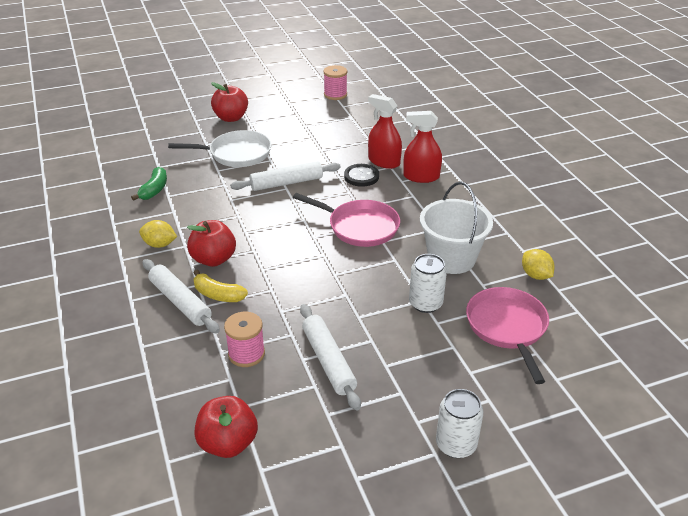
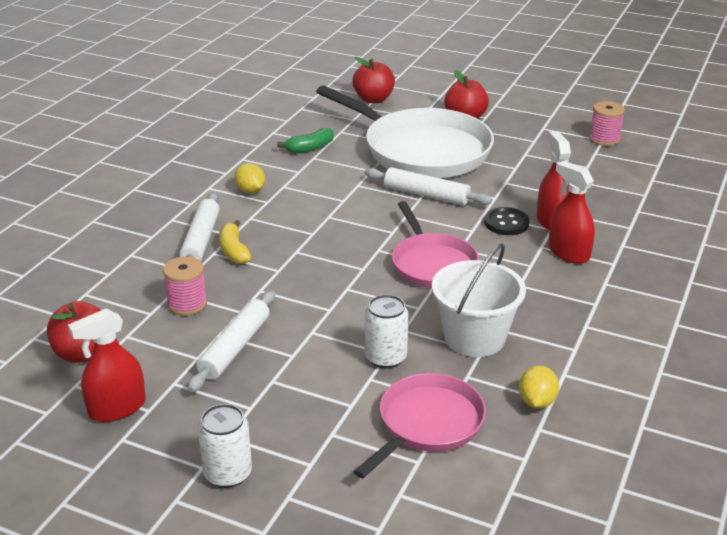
camera: 45 degrees right, 5 degrees down
white pan [168,130,271,167] -> white pan [316,85,494,178], size x1.75
red apple [187,220,236,267] -> red apple moved to [352,57,395,103]
none -> red spray bottle [68,309,146,422]

